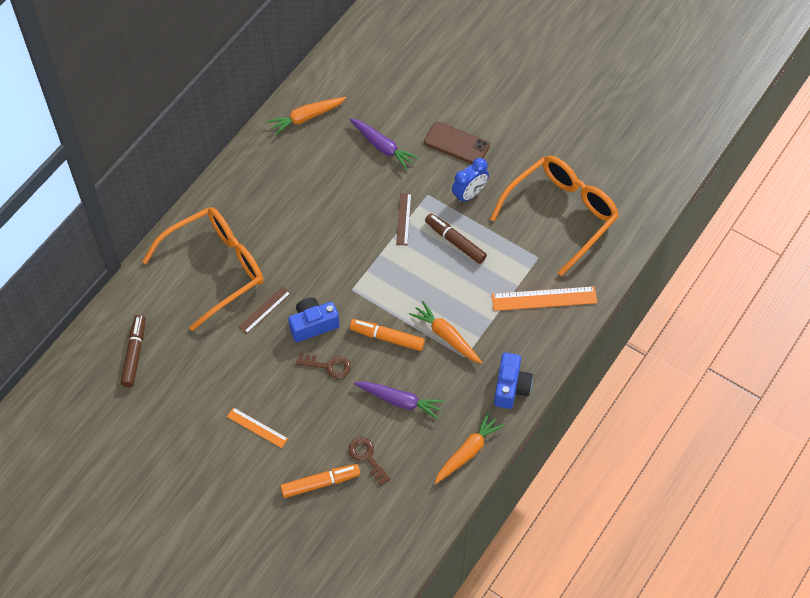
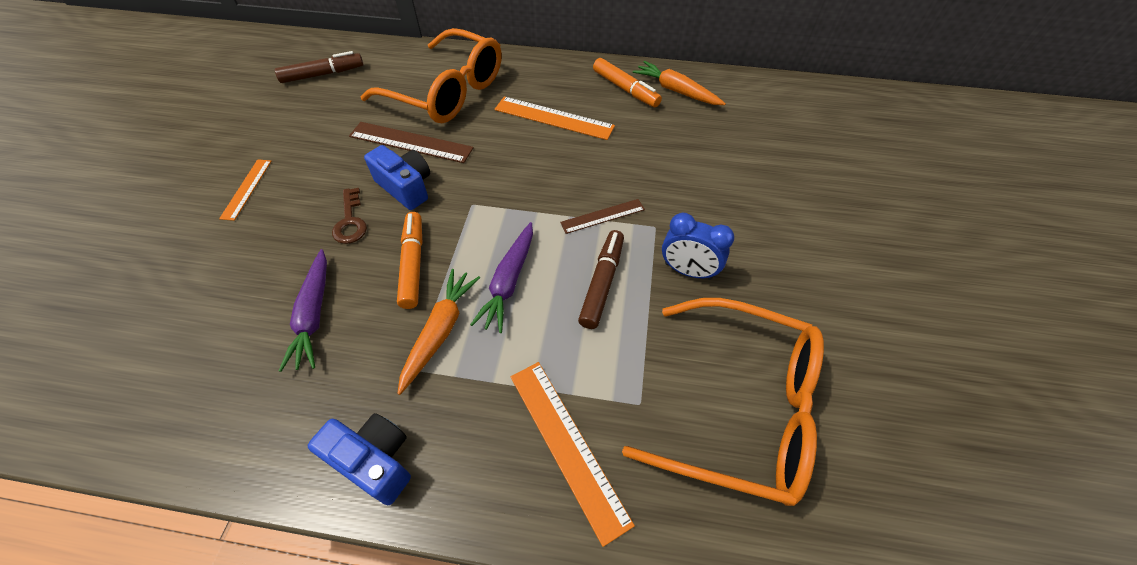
camera: 65 degrees right, 5 degrees down
brown ruler [239,286,291,334] -> brown ruler [349,122,474,163], size x1.65
orange marker [280,464,360,498] -> orange marker moved to [593,58,662,107]
brown key [348,437,391,486] -> none
purple carrot [349,118,419,170] -> purple carrot moved to [470,222,533,333]
brown phone [424,122,490,164] -> none
orange carrot [434,412,505,484] -> none
blue camera [494,353,533,409] -> blue camera turned 135 degrees counterclockwise [308,413,411,505]
none -> orange ruler [495,97,615,140]

